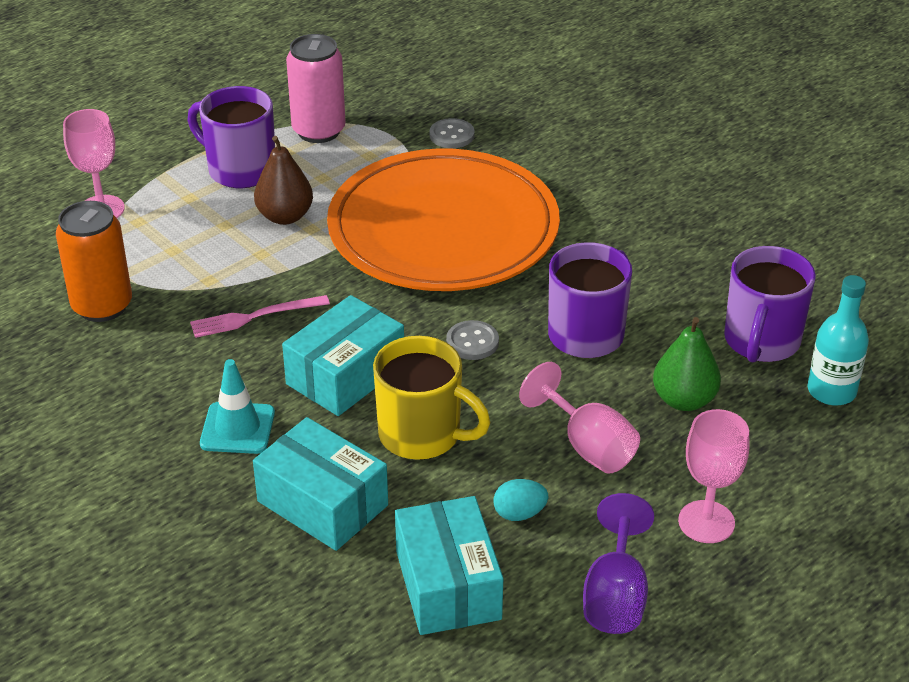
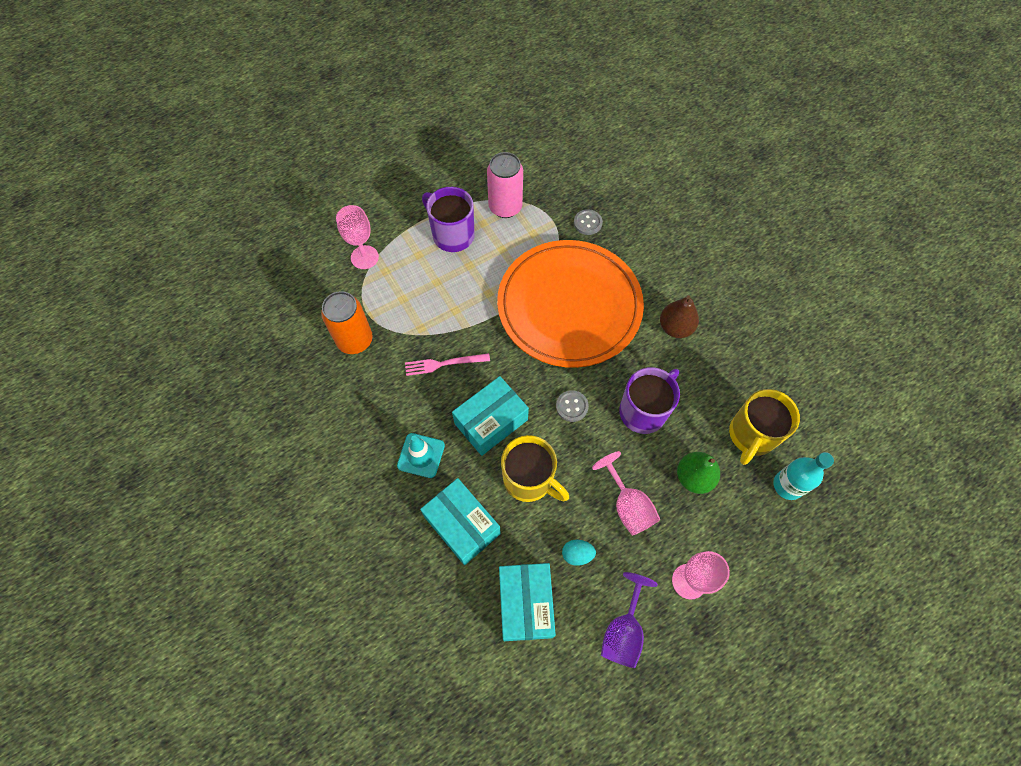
camera: 10 degrees right, 25 degrees up
brown pear [254,136,313,225] -> brown pear moved to [660,296,699,338]
purple mug [724,246,816,363] -> yellow mug [729,389,800,465]

